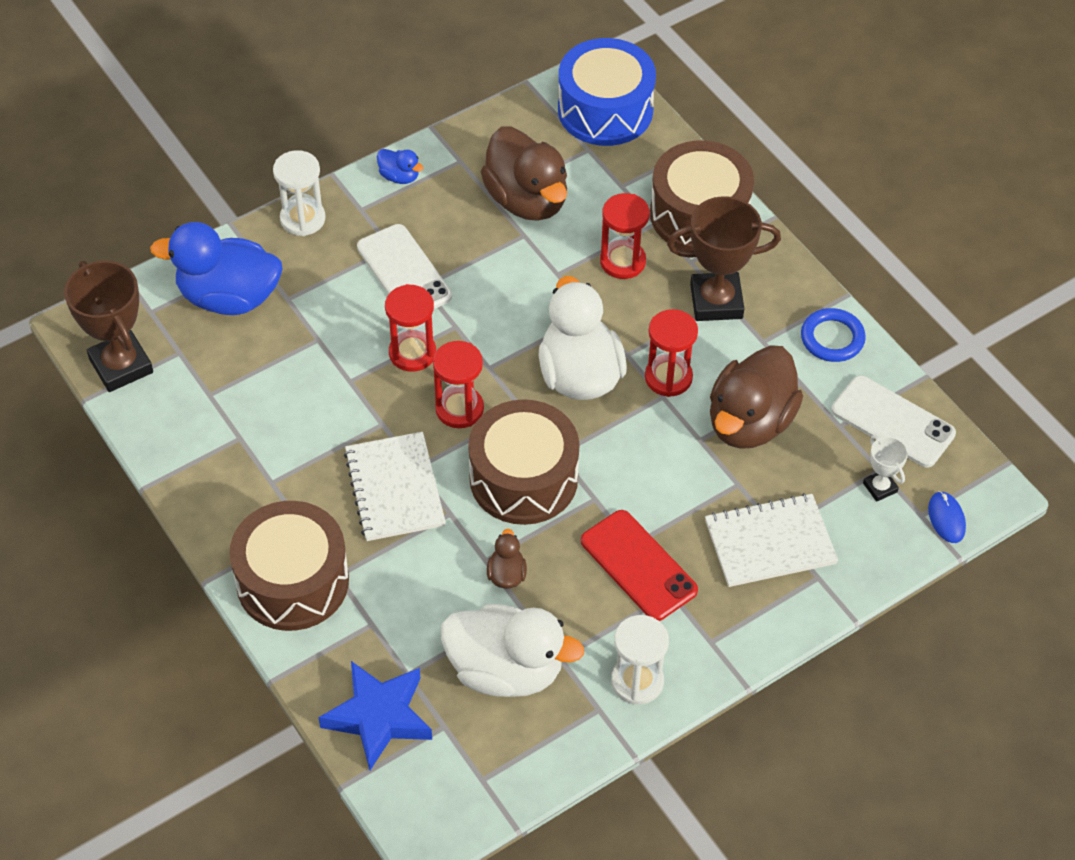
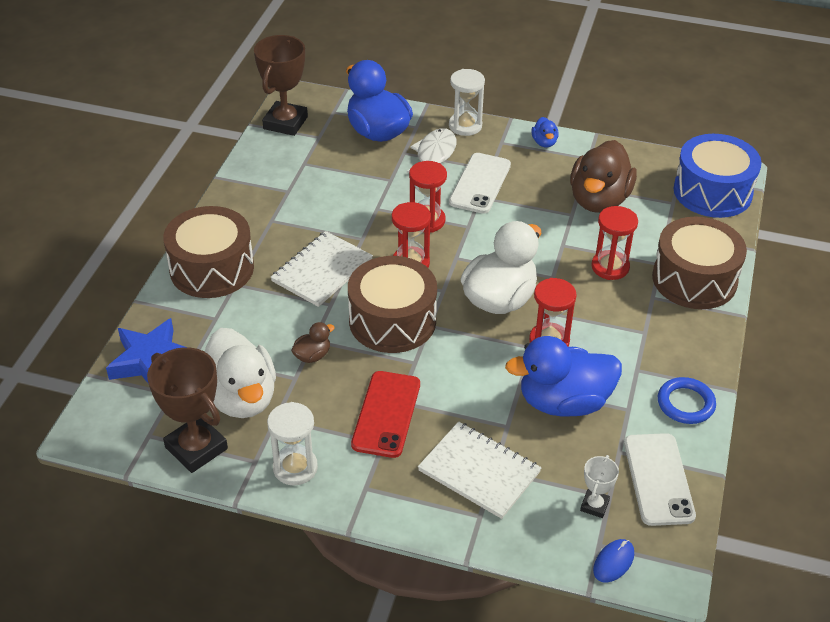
camera: 50 degrees right, 10 degrees down
brown trophy [667,196,781,321] -> brown trophy moved to [147,347,228,473]
brown duck [710,345,803,449] -> blue duck [505,336,622,417]
none -> white fish [407,128,457,173]

